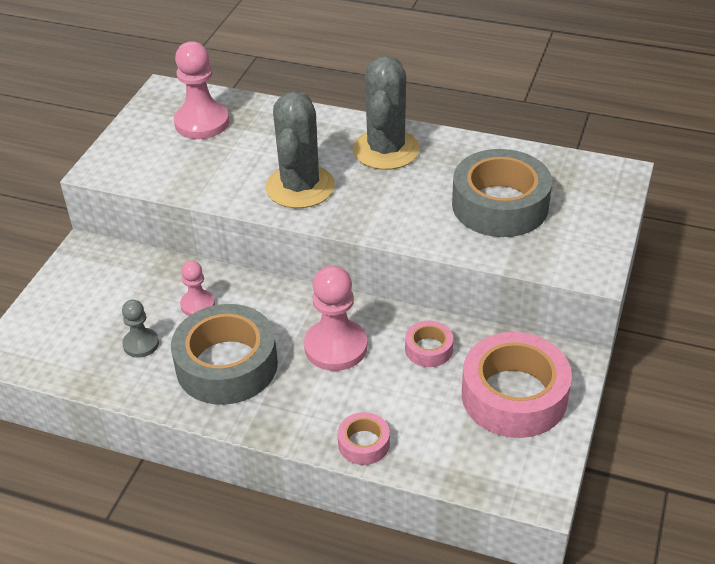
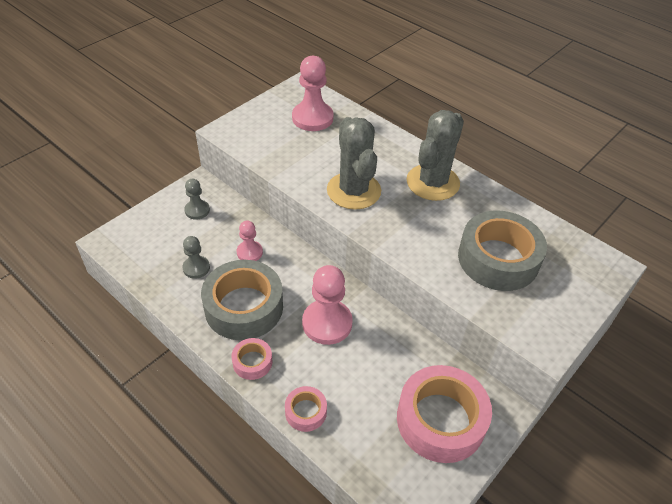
camera: 20 degrees right, 5 degrees up
grey cactus [266,91,335,208] -> grey cactus turned 45 degrees counterclockwise [327,117,381,210]
pink tape [405,321,453,367] -> pink tape moved to [232,338,272,380]
none -> grey pawn [184,179,210,220]

